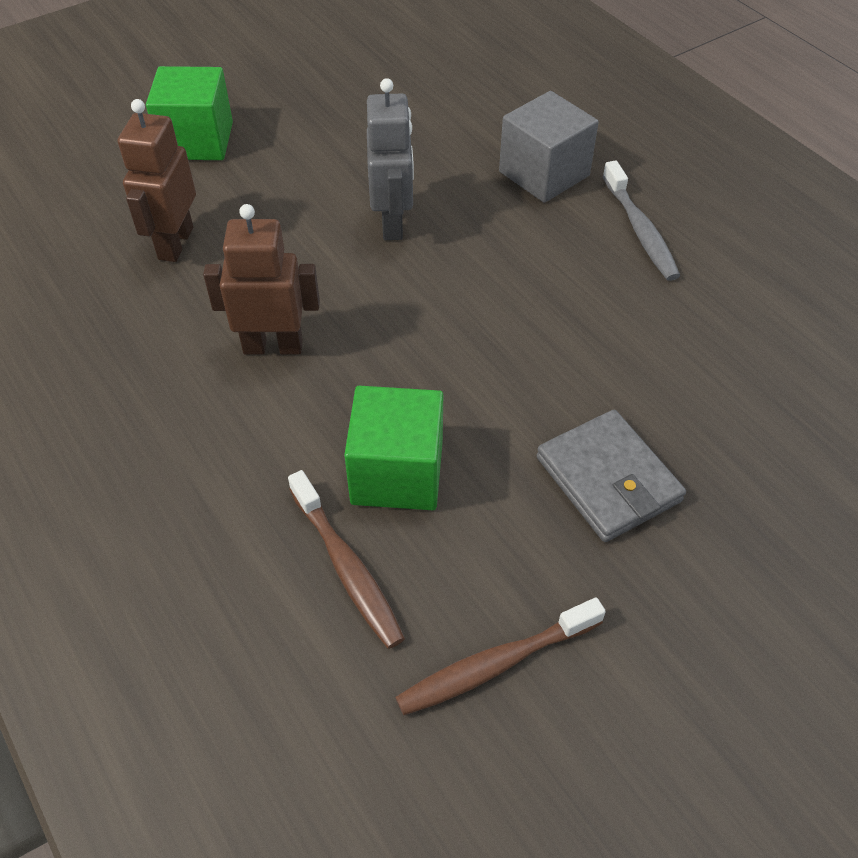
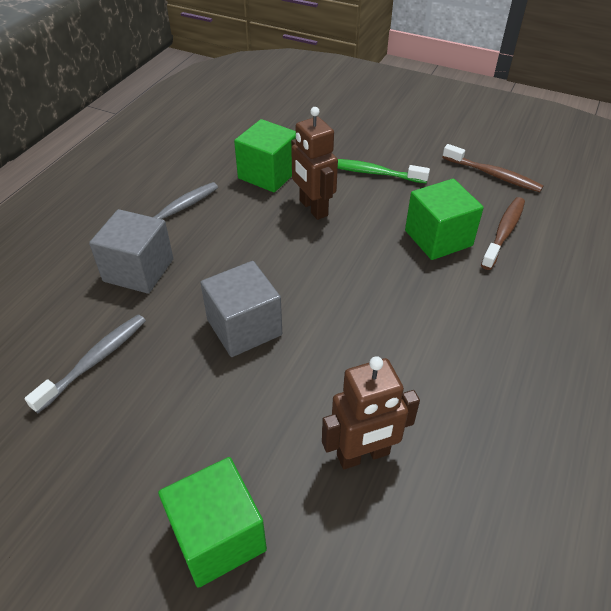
camera: 120 degrees left, 5 degrees down
brown robot [203,204,320,355] -> brown robot moved to [291,107,338,220]
grey robot [367,78,414,240] -> grey cube [200,261,282,357]
grey wallet [537,410,686,542] -> green toothbrush [338,159,430,183]
none -> grey toothbrush [25,315,146,413]
none -> green cube [234,119,296,192]

